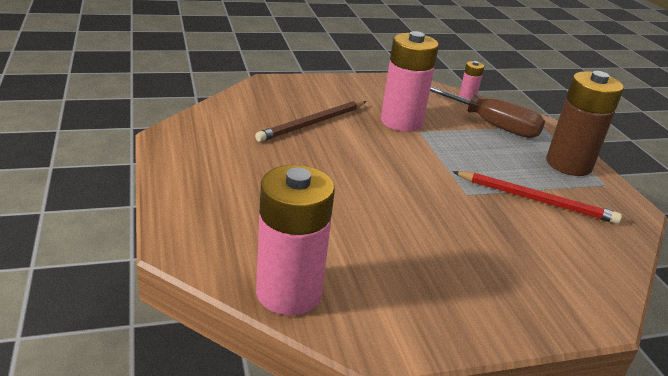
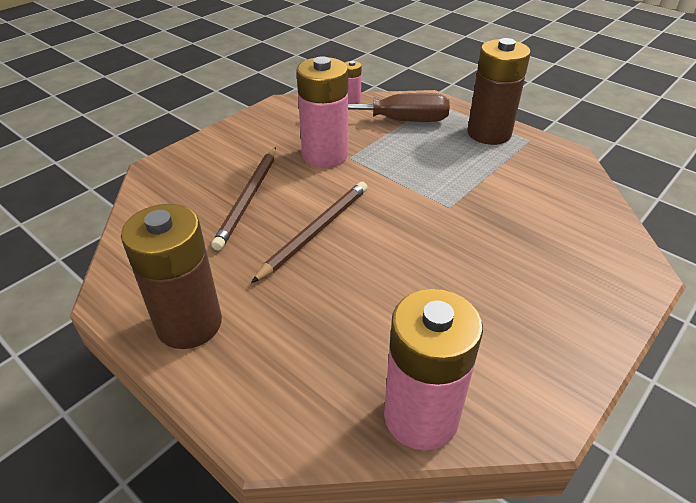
camera: 30 degrees left, 10 degrees up
red pencil [452,171,622,224] -> none
none -> brown battery [121,204,222,349]
none -> brown pencil [251,182,368,283]

